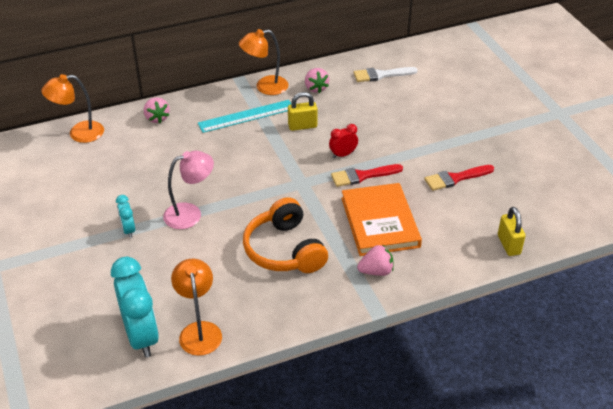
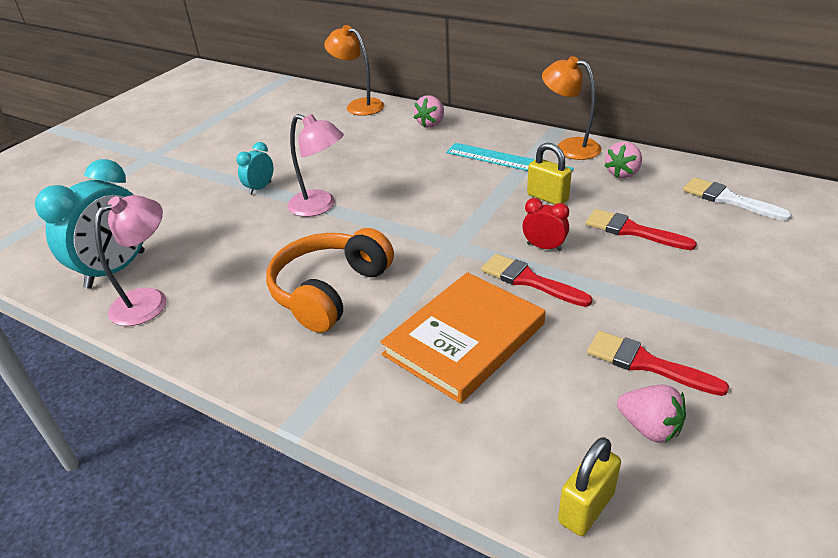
camera: 55 degrees right, 5 degrees down
orange lamp [171,259,222,356] -> pink lamp [94,195,166,326]
pink strawberry [357,245,394,276] -> pink strawberry moved to [617,385,686,443]
none -> red brush [585,209,697,250]

